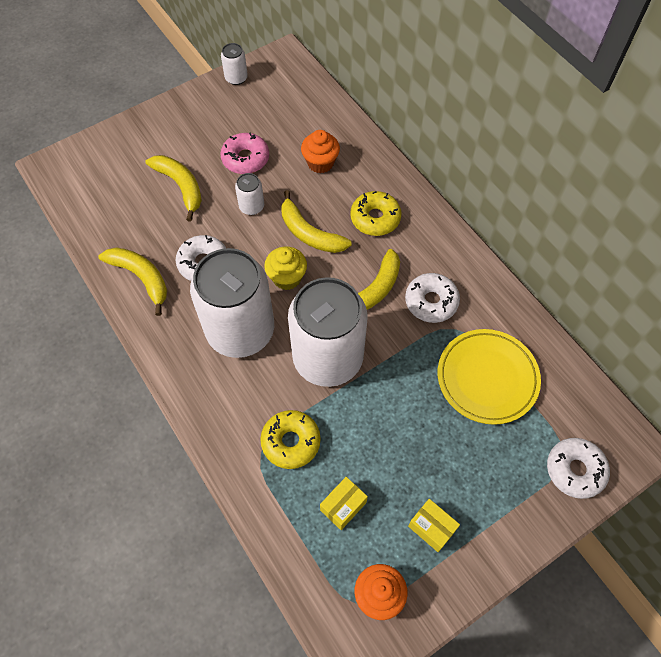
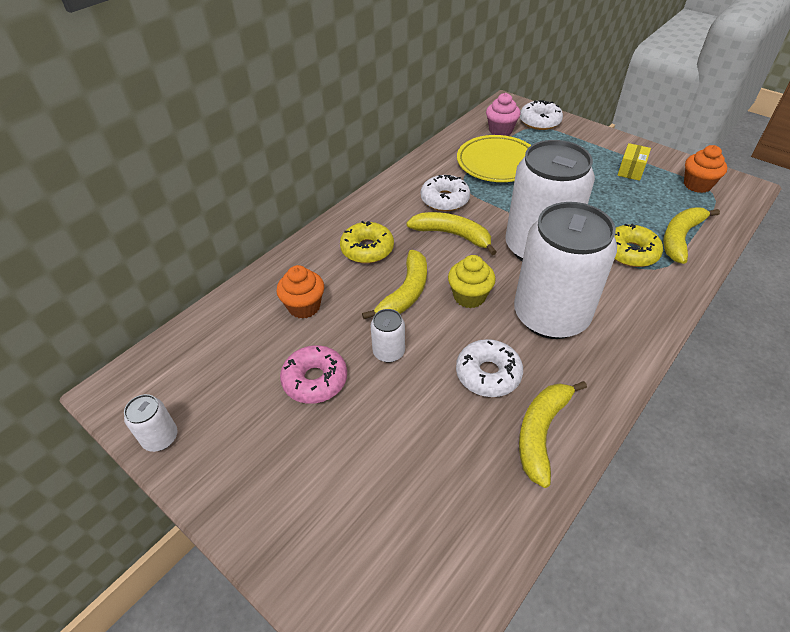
camera: 105 degrees left, 15 degrees down
yellow banana [145,155,202,222] -> yellow banana moved to [663,207,720,264]
yellow box [320,477,368,530] -> none
none -> pink cupcake [486,93,520,136]

